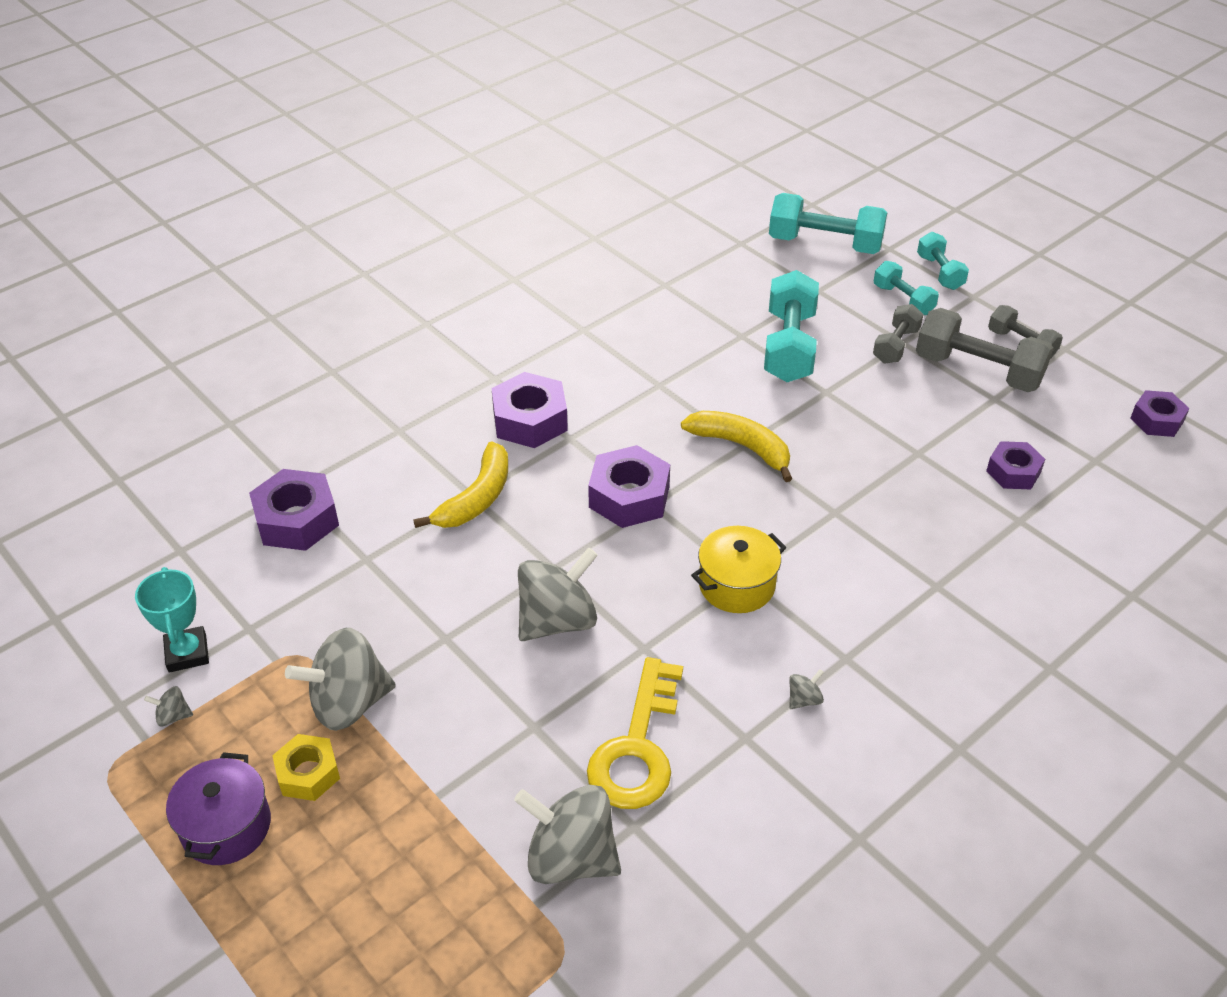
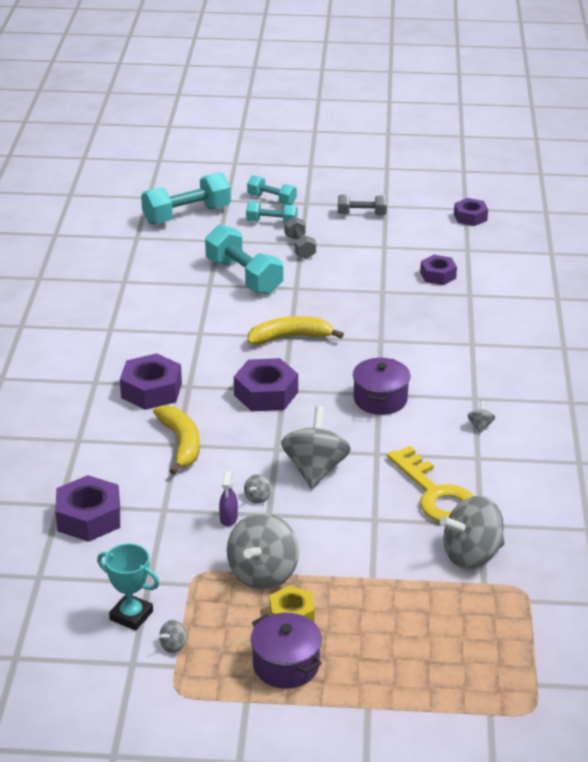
camera: 45 degrees left, 10 degrees down
yellow pot [691,526,786,613] -> purple pot [353,357,411,415]
grey dumbbell [916,308,1053,392] -> none
none -> purple spray bottle [219,471,238,526]
none -> grey spinning top [244,474,272,504]

